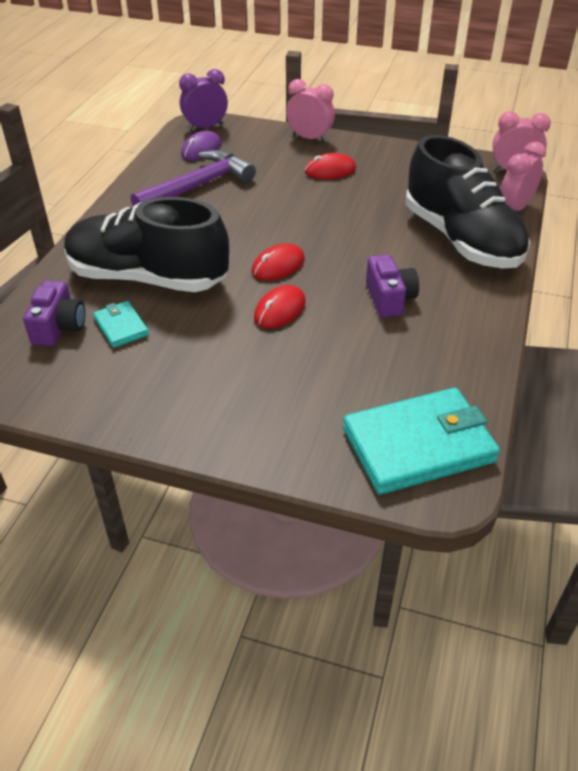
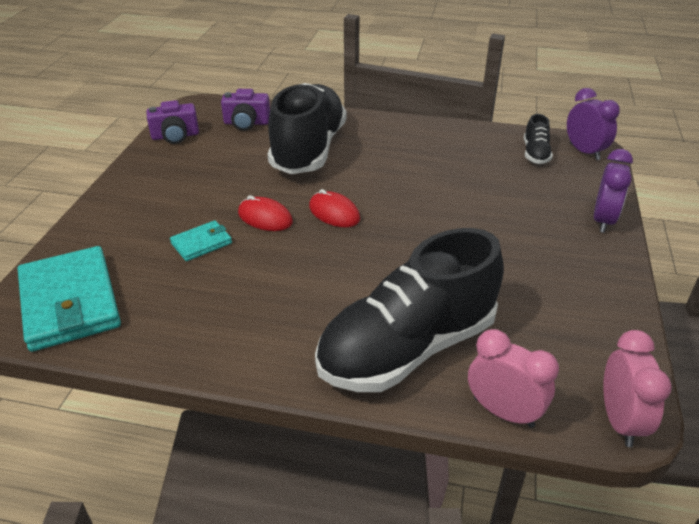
camera: 85 degrees right, 5 degrees down
turquoise wallet [93,301,149,348] -> turquoise wallet moved to [170,220,232,261]
purple hammer [131,150,256,207] -> none
purple mouse [181,131,221,160] -> black shoe [524,114,553,164]
pink clock [286,79,335,142] -> purple clock [594,149,633,233]
red mouse [305,153,356,179] -> none
purple camera [366,255,419,317] -> purple camera moved to [146,100,199,144]

